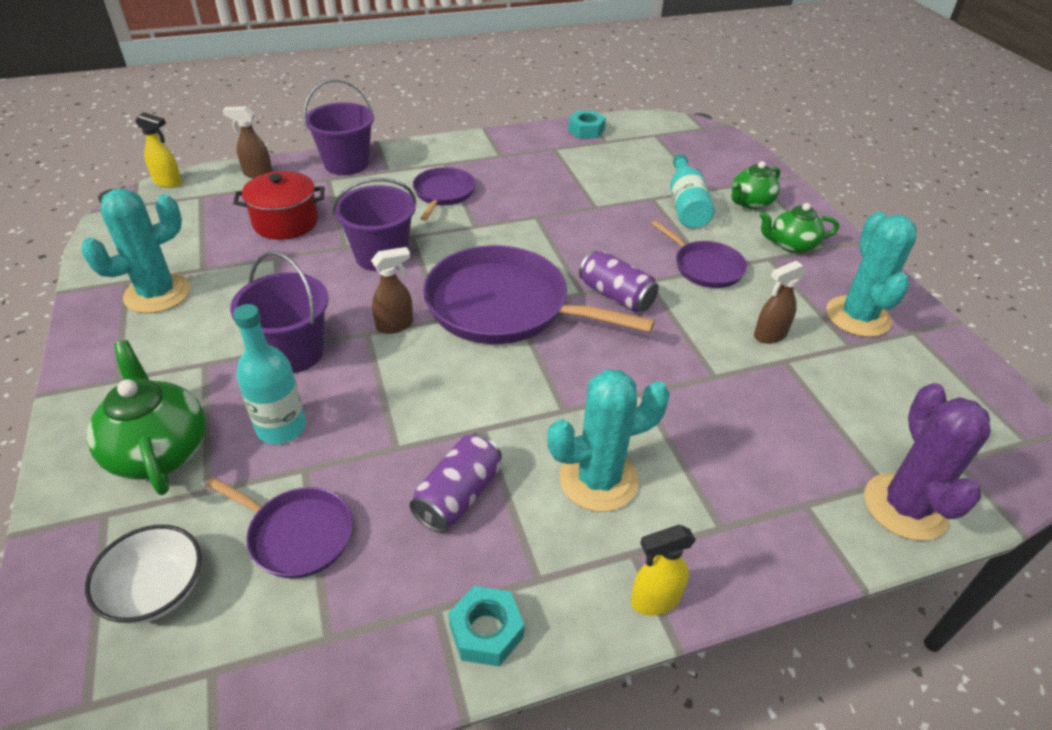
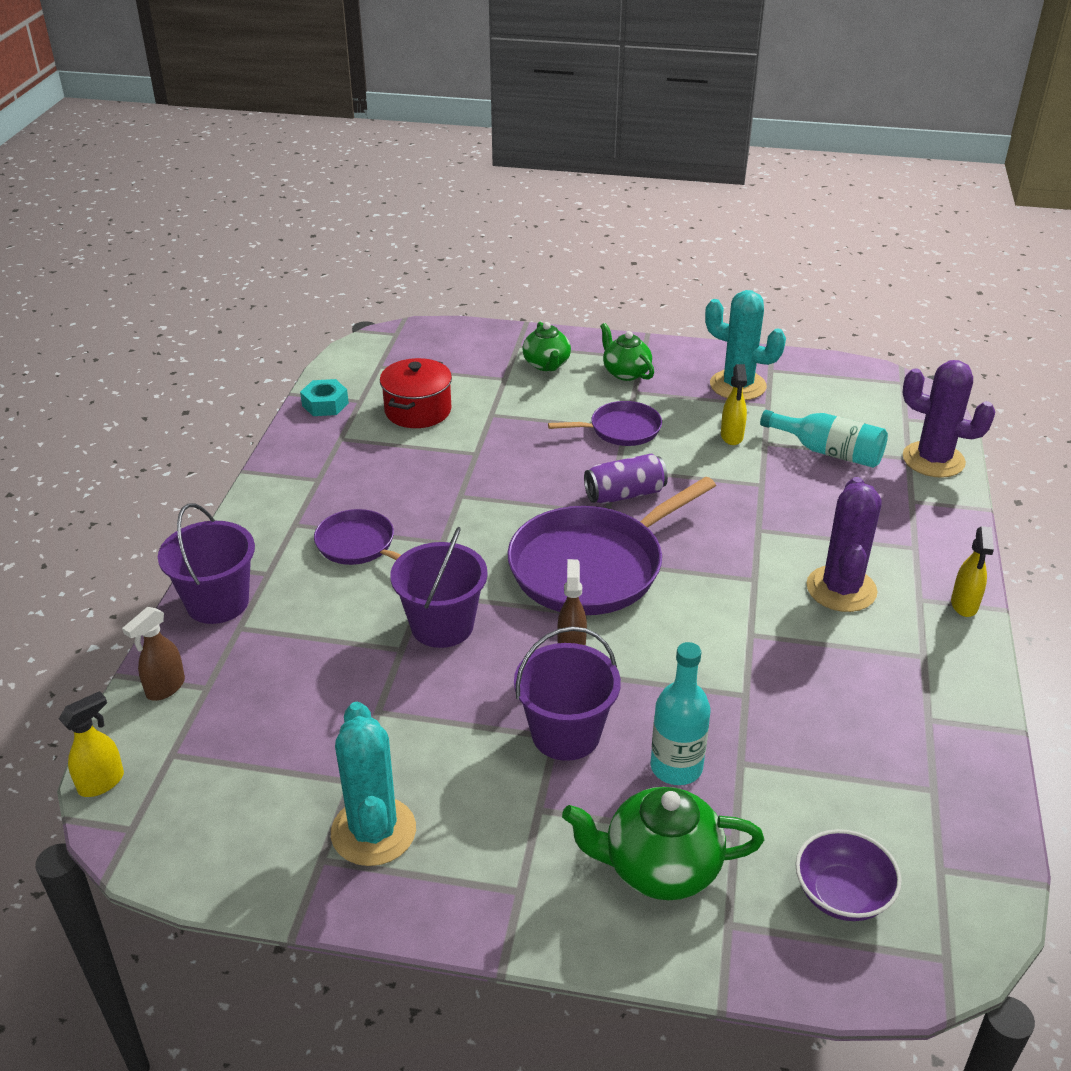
camera: 60 degrees left, 5 degrees down
white bowl [85,525,202,624] -> purple bowl [795,829,902,921]
purple pan [206,477,353,579] -> none
red pot [233,171,325,240] -> red pot moved to [380,358,452,428]
purple can [409,433,502,533] -> none
turquoise nut [448,586,524,666] -> none
turquoise cactus [547,369,670,512] -> purple cactus [806,477,882,612]
turquoise bottle [670,154,715,228] -> turquoise bottle moved to [760,410,888,468]
brown spray bottle [754,261,807,344] -> yellow spray bottle [721,364,747,445]
green teapot [759,203,839,254] -> green teapot turned 120 degrees clockwise [600,323,654,381]

